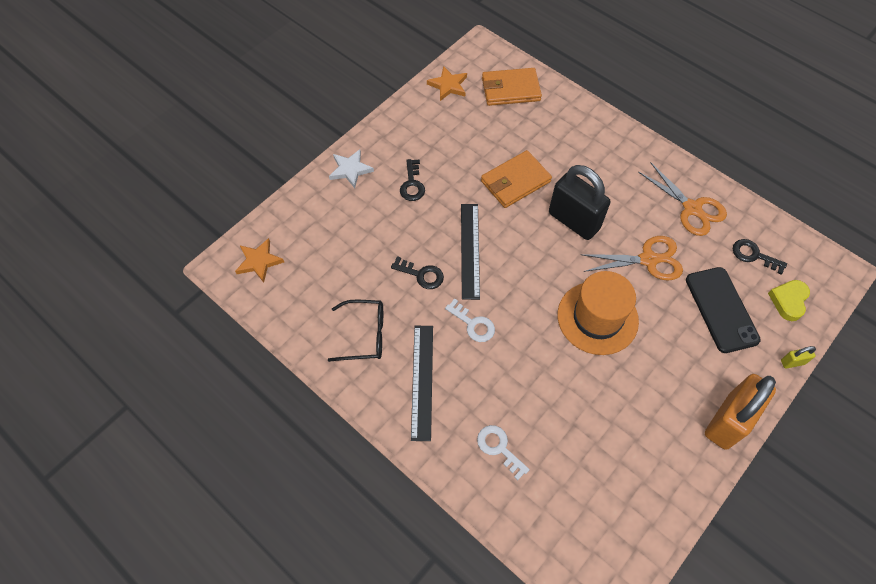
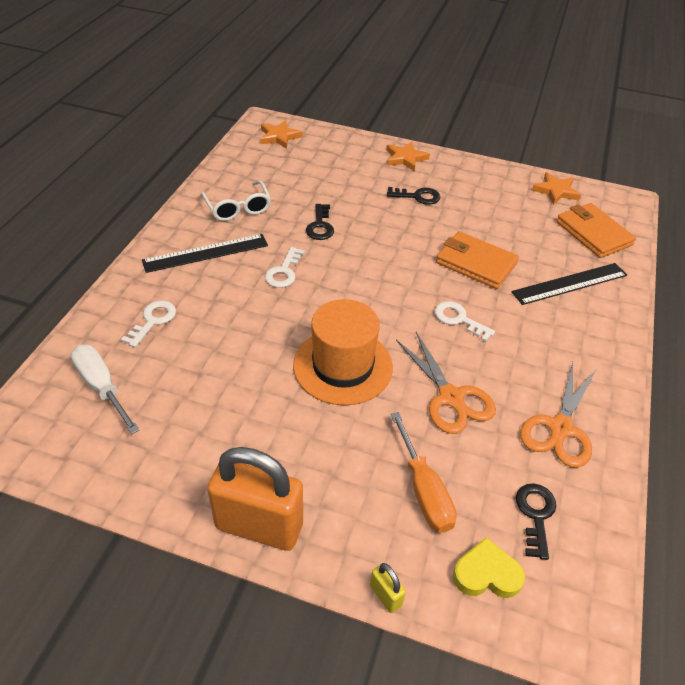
camera: 65 degrees right, 15 degrees down
black glasses [328,299,383,362] -> white glasses [201,180,271,221]
white star [329,149,374,188] -> orange star [386,141,430,172]
black key [400,159,425,201] -> black key turned 150 degrees counterclockwise [387,187,440,205]
black ruler [461,204,480,300] -> black ruler moved to [512,263,627,305]
black padlock [549,165,610,240] -> white key [435,301,495,342]
black phone [686,267,761,353] -> orange screwdriver [391,412,457,532]
none -> white screwdriver [71,344,140,434]

